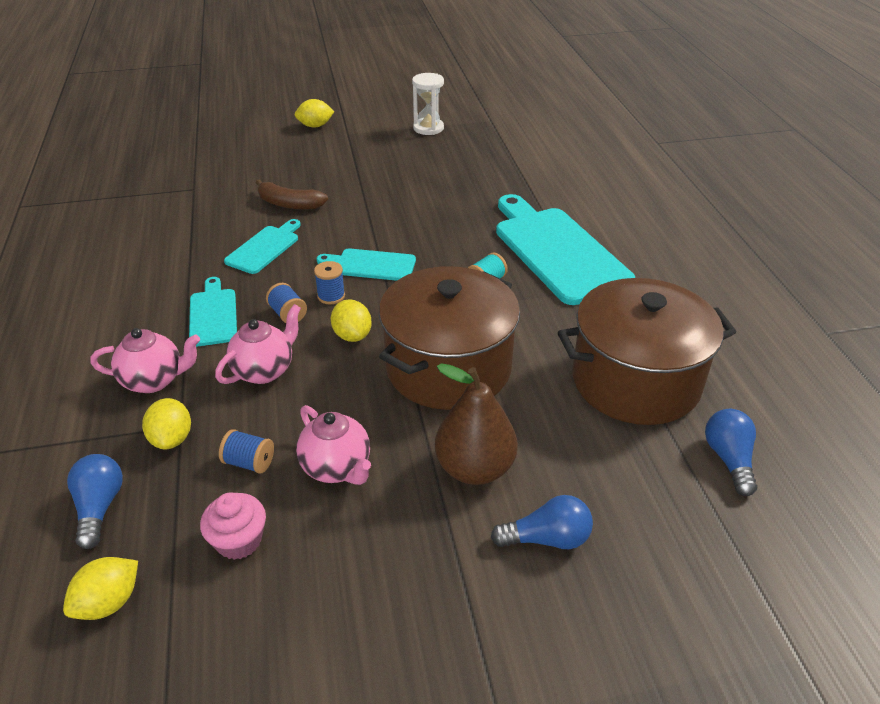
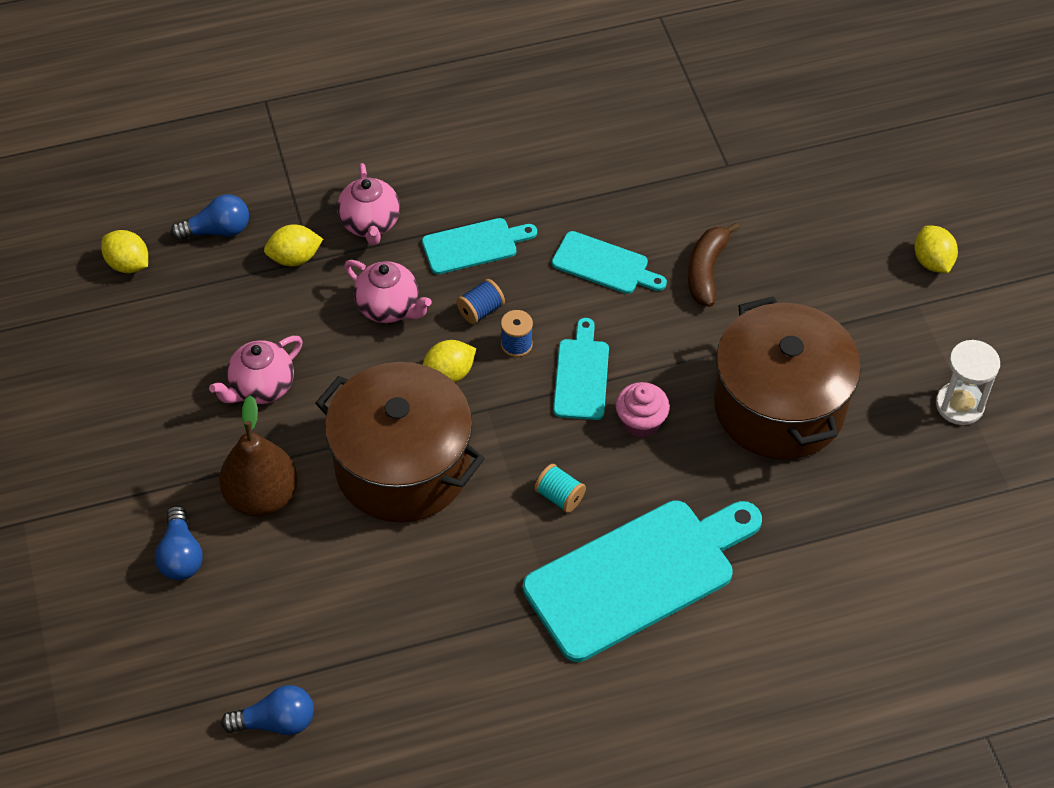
camera: 85 degrees right, 15 degrees up
pink cupcake [200,493,266,560] -> pink cupcake moved to [616,382,670,437]
blue spool [219,429,274,474] -> none
brown pot [558,278,736,425] -> brown pot moved to [714,296,861,459]

